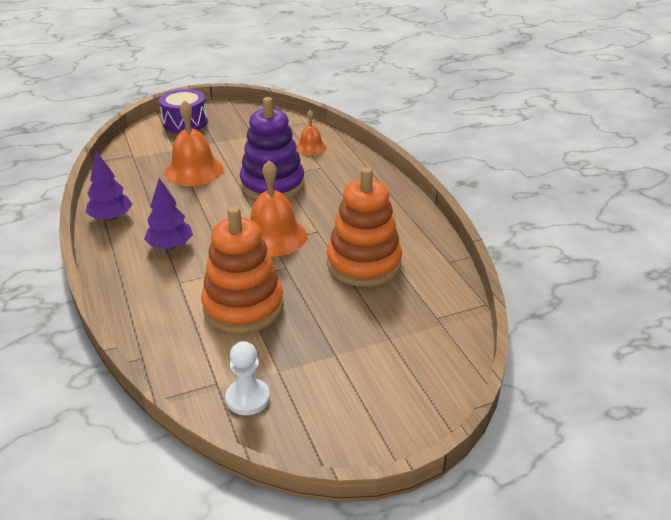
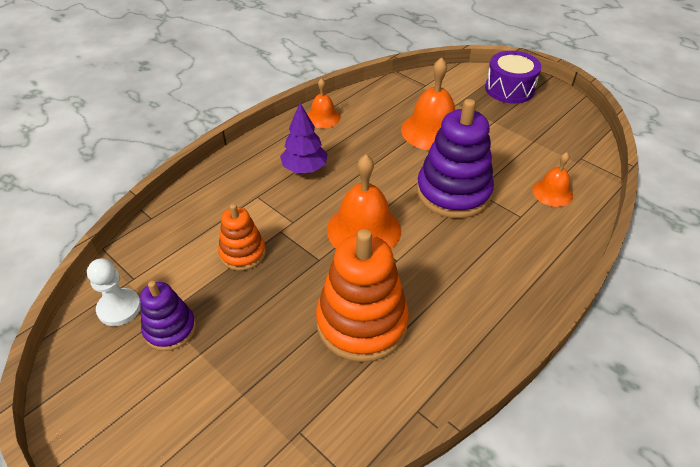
camera: 65 degrees right, 10 degrees up
purple tree [86,151,133,221] -> orange bell [307,78,340,128]
orange stacking toy [201,206,284,333] -> orange stacking toy [218,204,266,271], size x0.56
none -> purple stacking toy [140,281,196,351]

